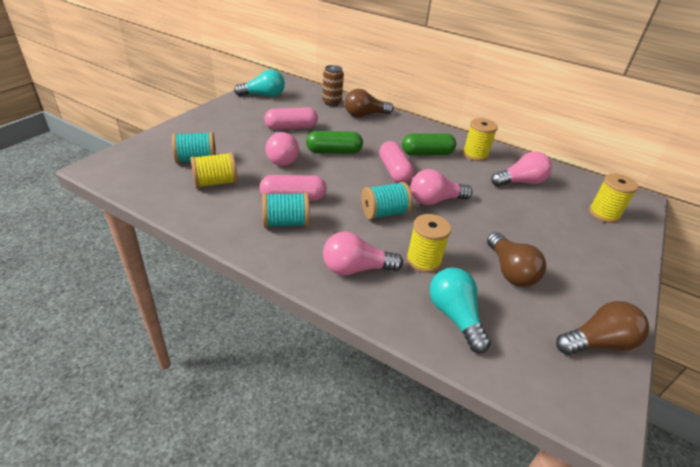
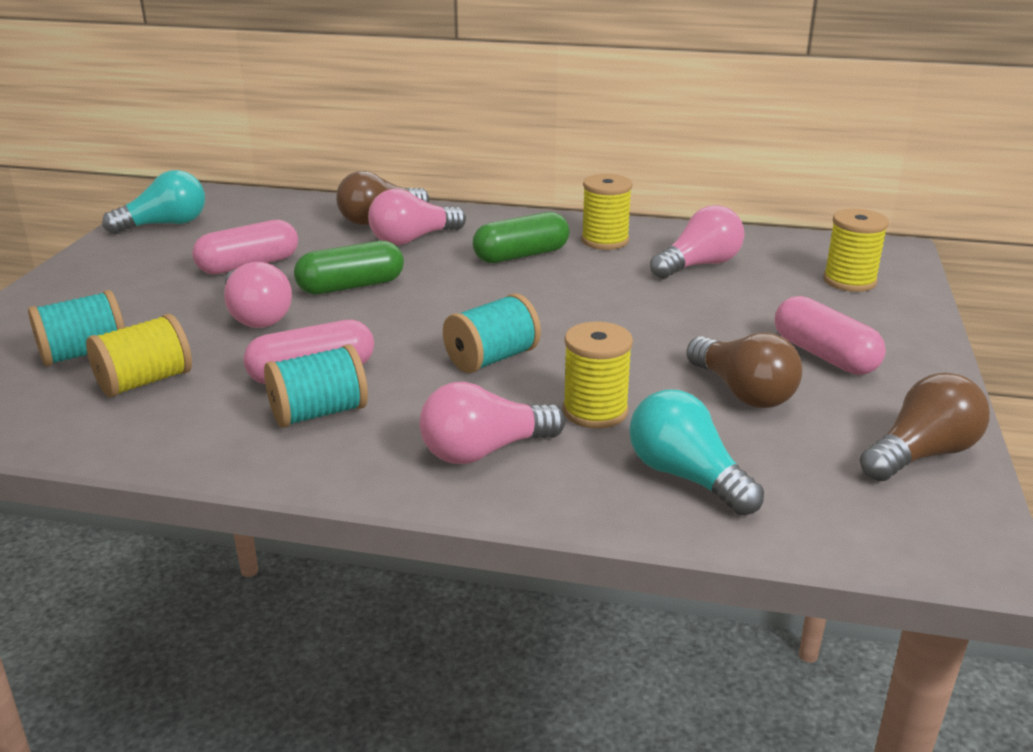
camera: 15 degrees left, 10 degrees down
brown can [322,65,344,106] -> none
pink capsule [379,141,414,183] -> pink capsule moved to [775,296,886,375]
pink light bulb [411,169,473,205] -> pink light bulb moved to [368,189,466,245]

